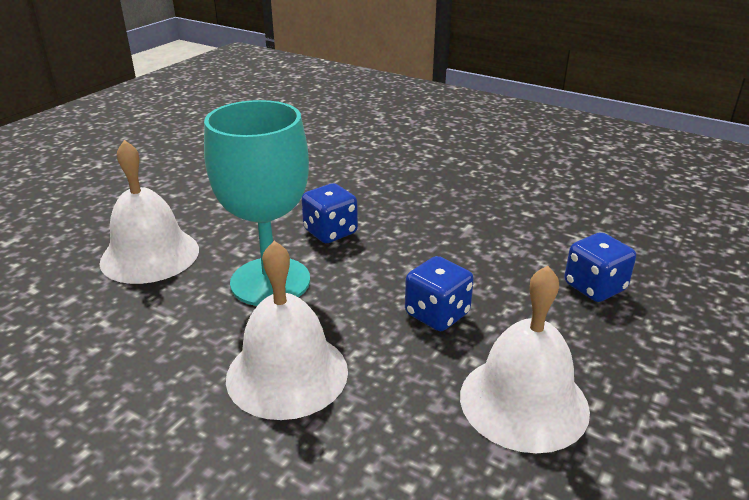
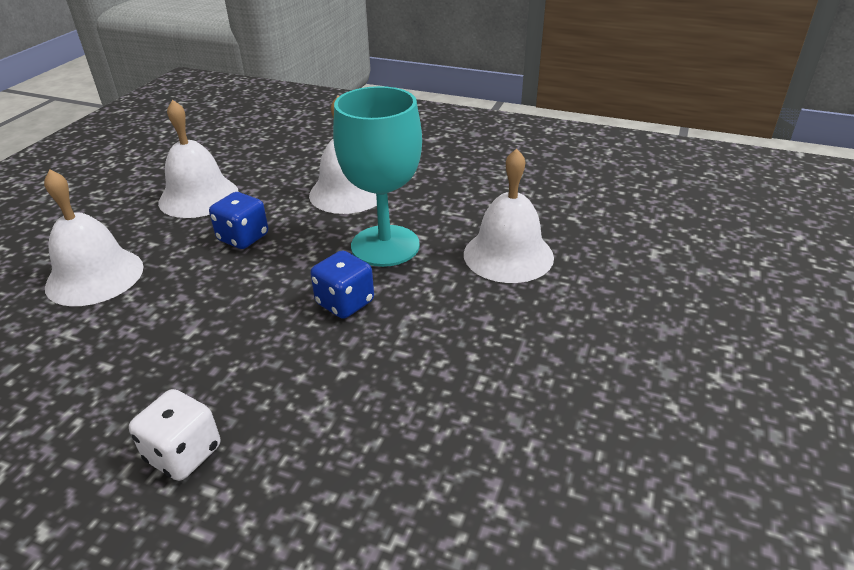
camera: 170 degrees right, 5 degrees up
blue dice [564,232,636,302] -> white bell [44,170,144,306]
none -> white dice [129,389,220,481]

